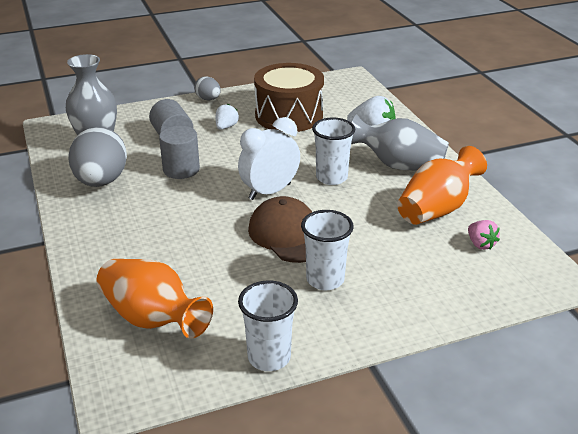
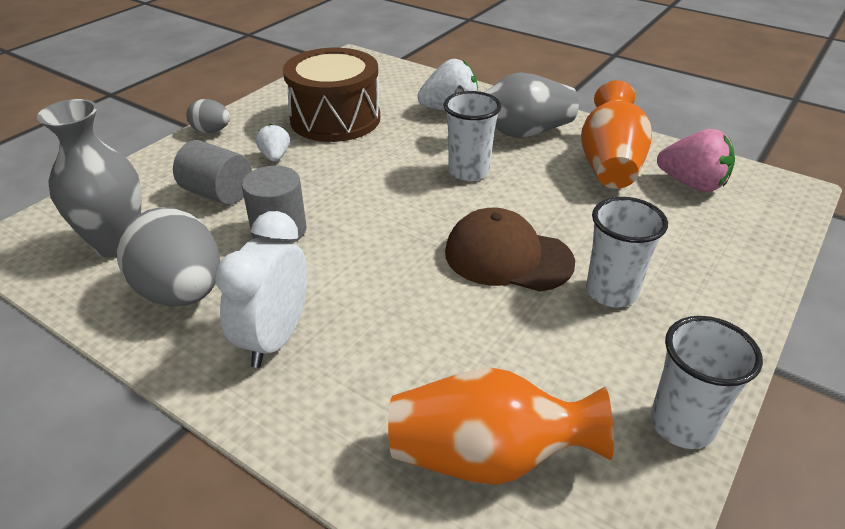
camera: 35 degrees left, 5 degrees up
white clock [238,117,300,200] -> white clock moved to [215,211,308,368]
pink strawberry [468,220,500,250] -> pink strawberry [657,129,735,192], size x1.72

